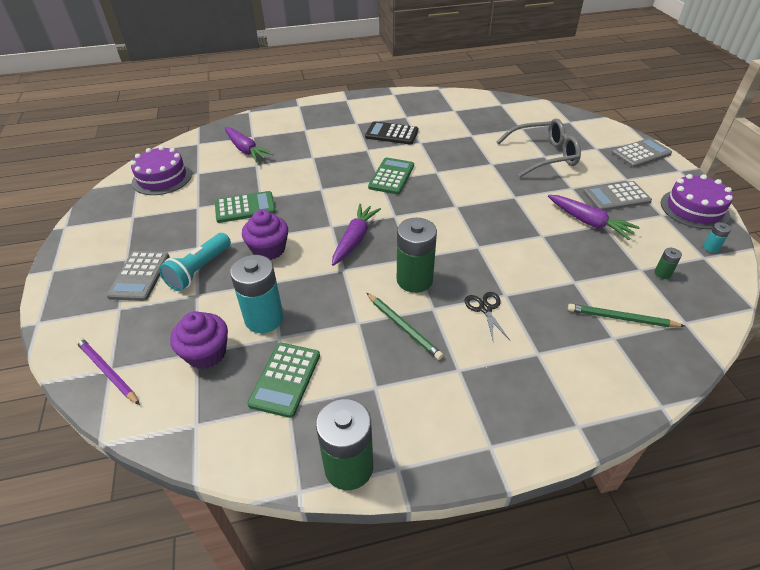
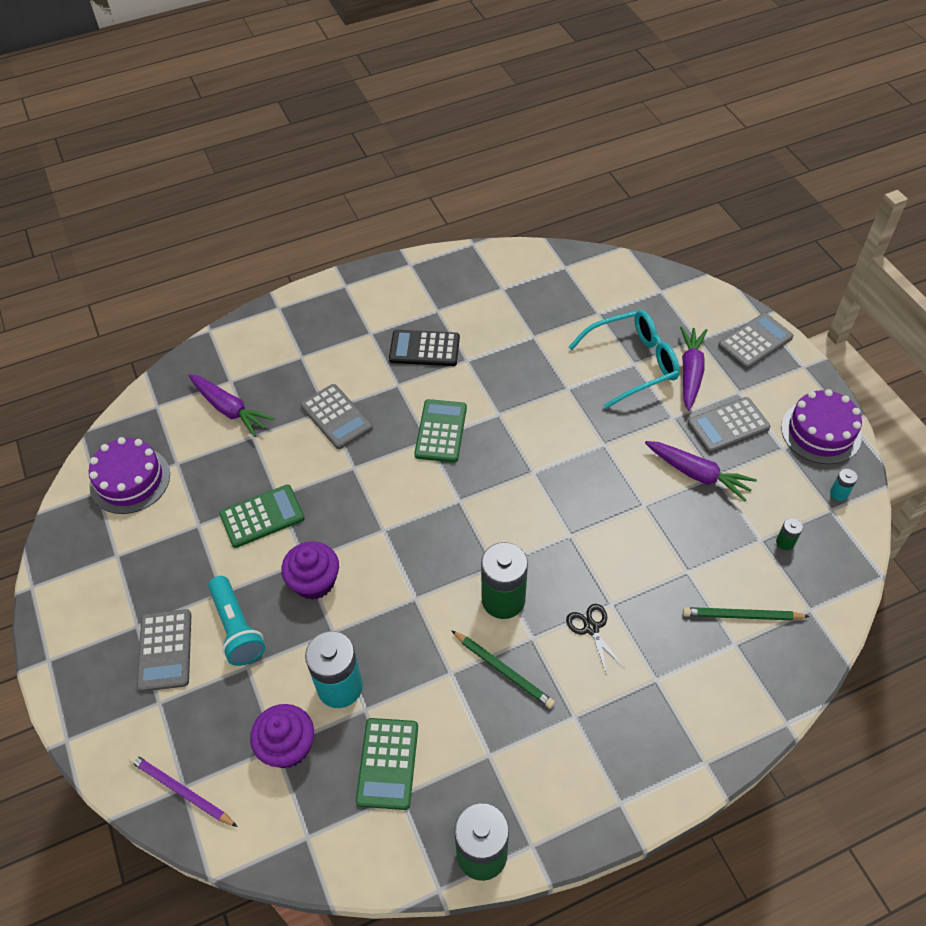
camera: 10 degrees left, 10 degrees up
turquoise flashlight [159,233,231,291] -> turquoise flashlight turned 45 degrees counterclockwise [208,576,265,666]
purple carrot [332,204,381,266] -> purple carrot moved to [680,326,707,411]
grey glasses [497,119,581,177] -> turquoise glasses [568,310,680,409]
none -> grey calculator [300,384,373,449]

